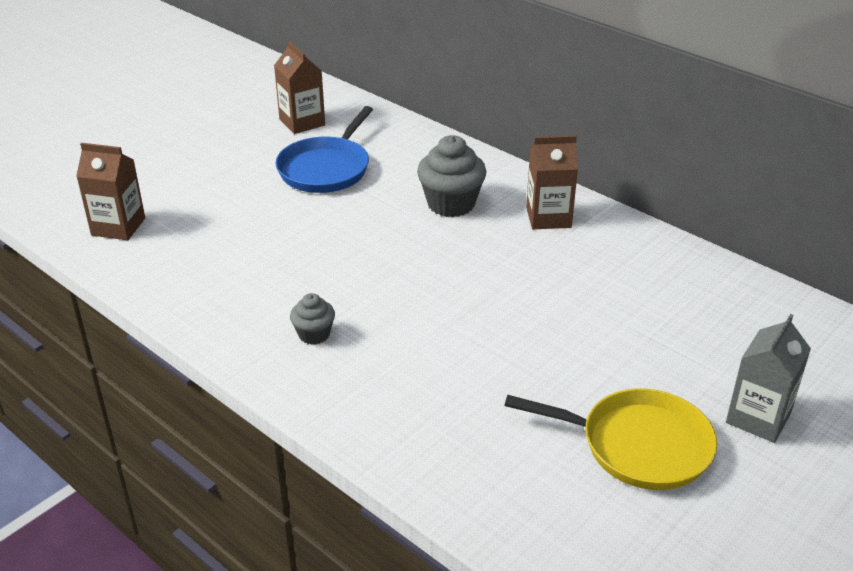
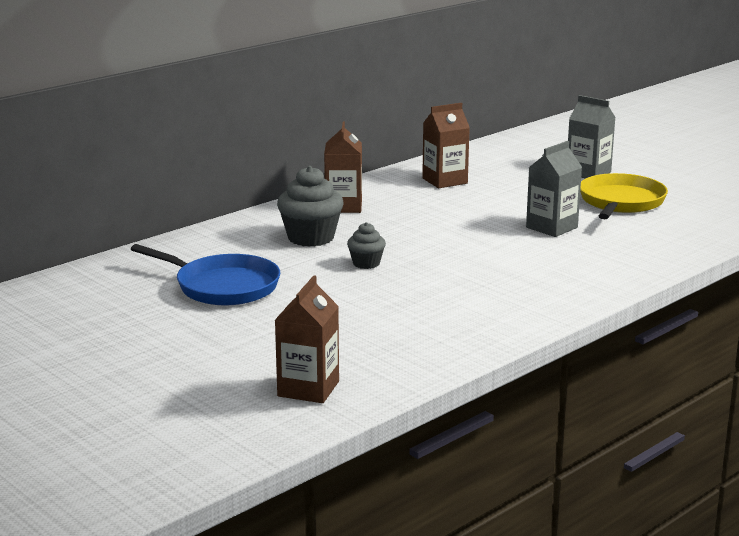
camera: 85 degrees left, 15 degrees down
brown carton [274,41,325,134] -> brown carton moved to [422,103,470,188]
grey cupcake [290,293,335,345] -> grey cupcake moved to [347,222,386,269]
none -> grey carton [526,141,582,237]

